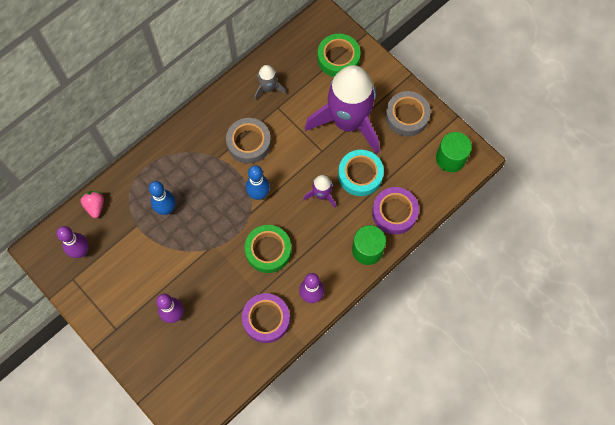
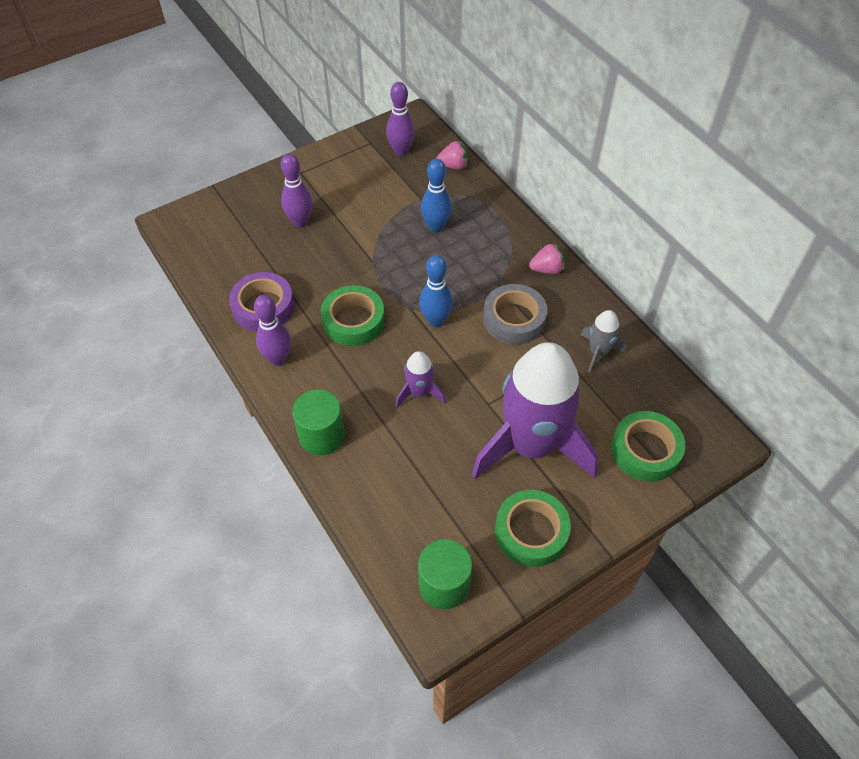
camera: 100 degrees right, 15 degrees down
turquoise tape [338,150,384,196] -> none
purple tape [372,187,419,234] -> none
grey tape [385,91,431,136] -> green tape [495,490,571,567]
none -> pink strawberry [529,242,565,274]

